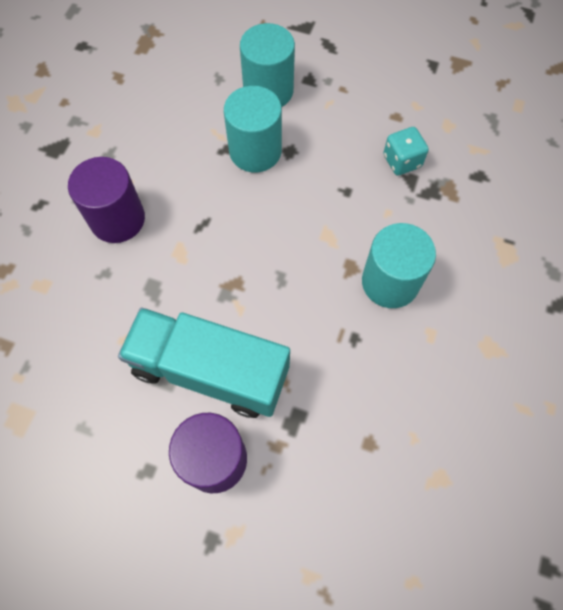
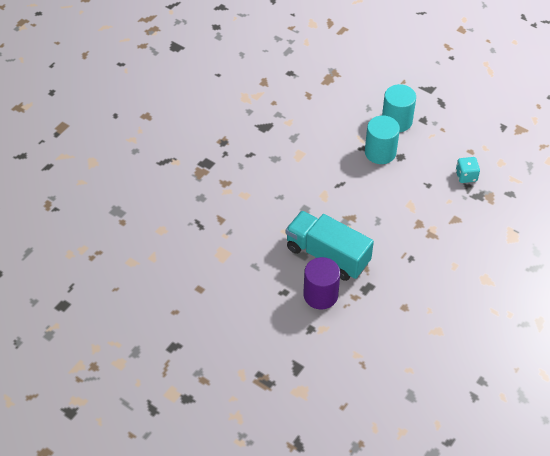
camera: 15 degrees right, 15 degrees down
purple cylinder [68,157,145,243] -> none
turquoise cylinder [362,223,436,308] -> none

